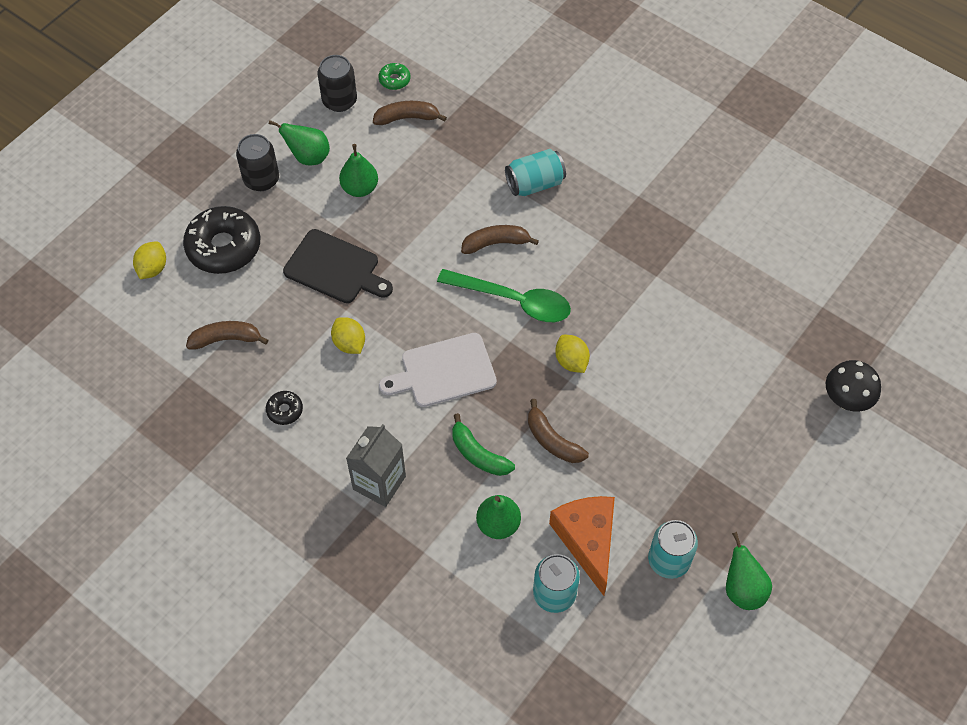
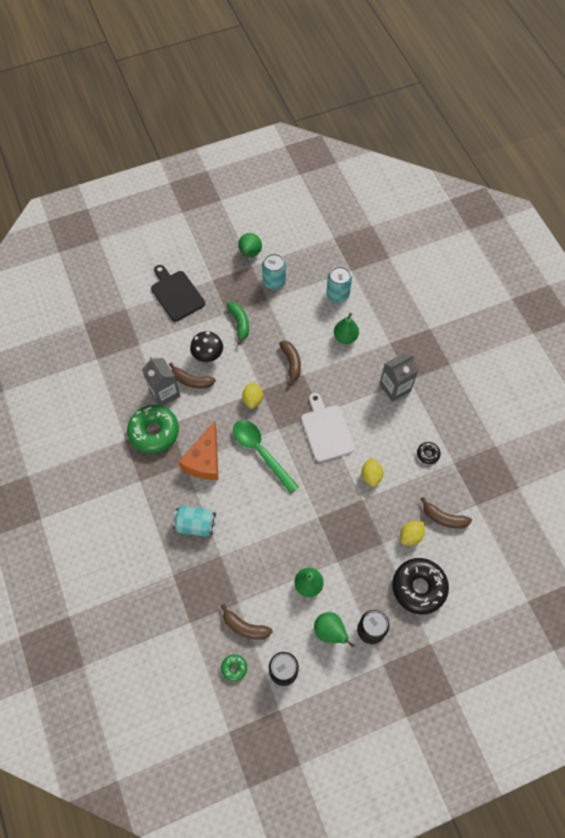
camera: 150 degrees left, 5 degrees up
yellow lemon [133,242,166,279] -> yellow lemon moved to [400,521,425,545]
black cutting board [283,229,393,303] -> black cutting board moved to [151,265,205,322]
white cutting board [379,333,497,407] -> white cutting board turned 120 degrees counterclockwise [301,393,355,462]
green banana [452,413,515,476] -> green banana moved to [227,302,249,345]
brown banana [461,225,539,254] -> brown banana moved to [169,363,216,388]
orange cheese [549,496,615,596] -> orange cheese moved to [178,421,218,480]
black mushroom [826,360,881,412] -> black mushroom moved to [190,331,223,362]
none -> green donut [127,405,179,453]
none -> grey carton [142,357,180,406]

